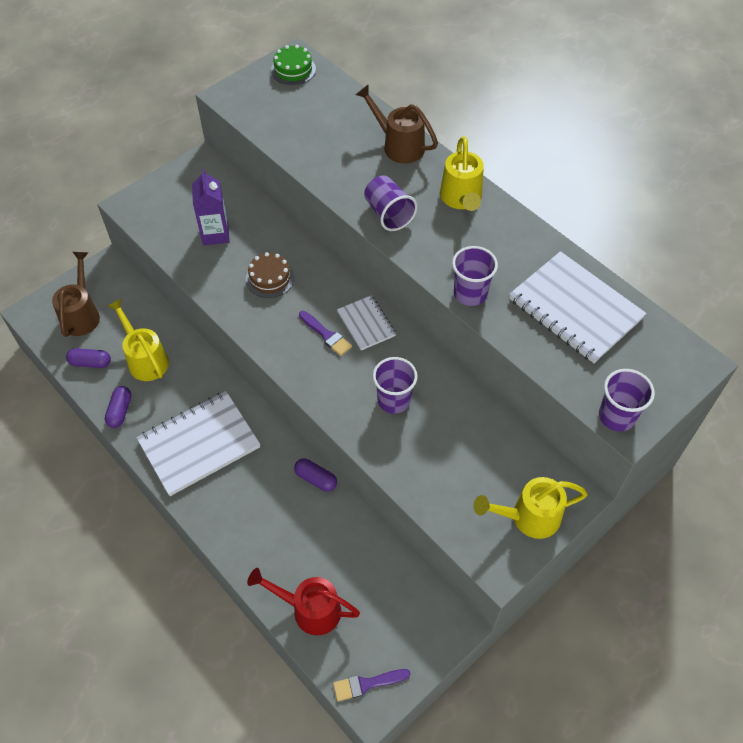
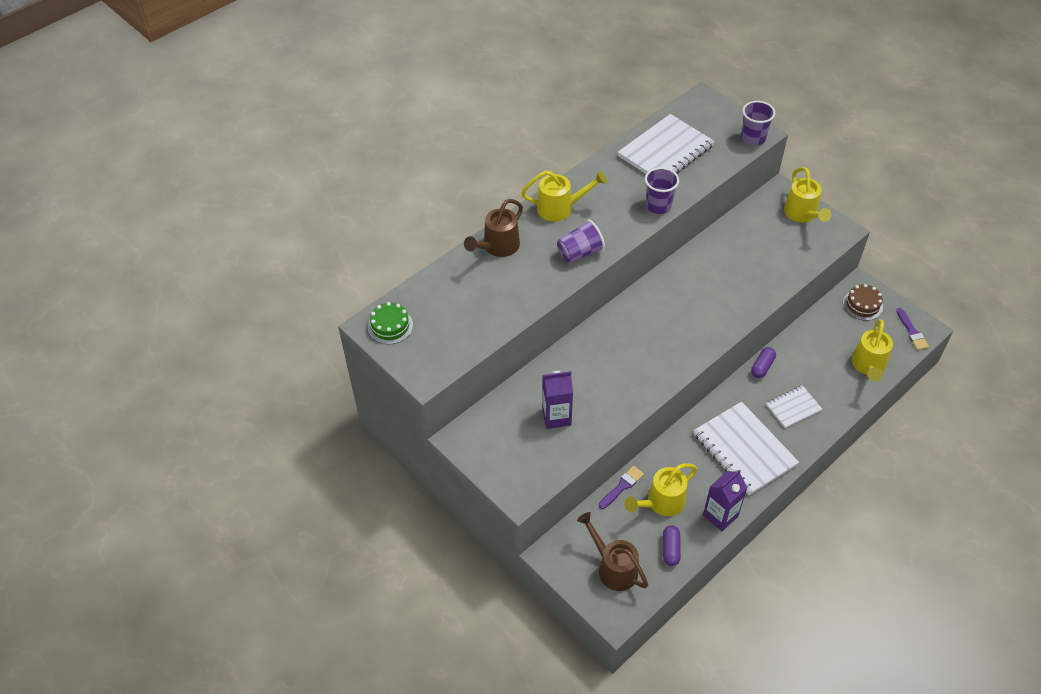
camera: 90 degrees left, 5 degrees down
brown watering can [52,252,100,337] -> brown watering can turned 45 degrees clockwise [577,512,648,591]
purple capsule [105,386,131,428] -> purple carton [703,470,748,531]
brown cake [246,252,294,298] -> brown cake moved to [843,284,883,320]
red watering can [247,568,360,635] -> yellow watering can [852,319,893,381]
purple brush [299,311,352,356] -> purple brush moved to [599,466,644,509]
white notebook [337,295,396,350] -> white notebook moved to [766,385,822,428]
purple cup [373,357,418,414] -> none

